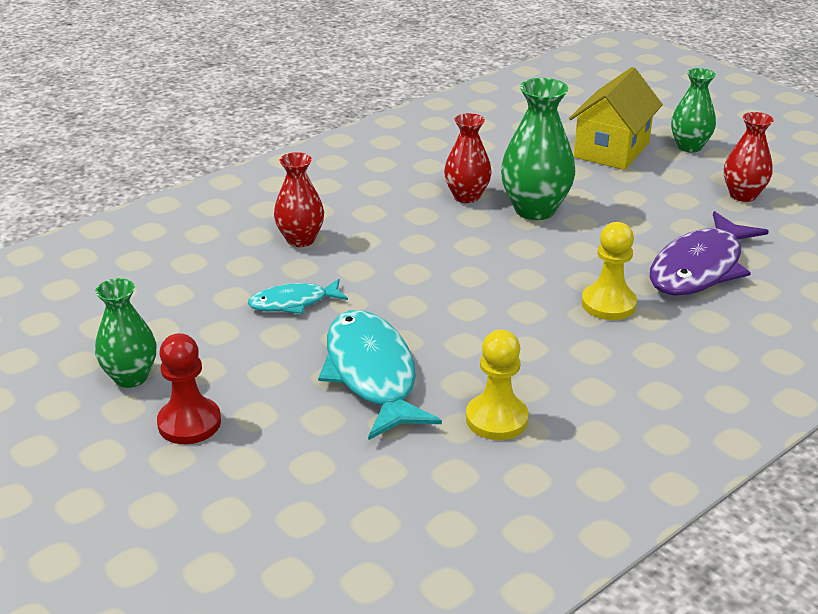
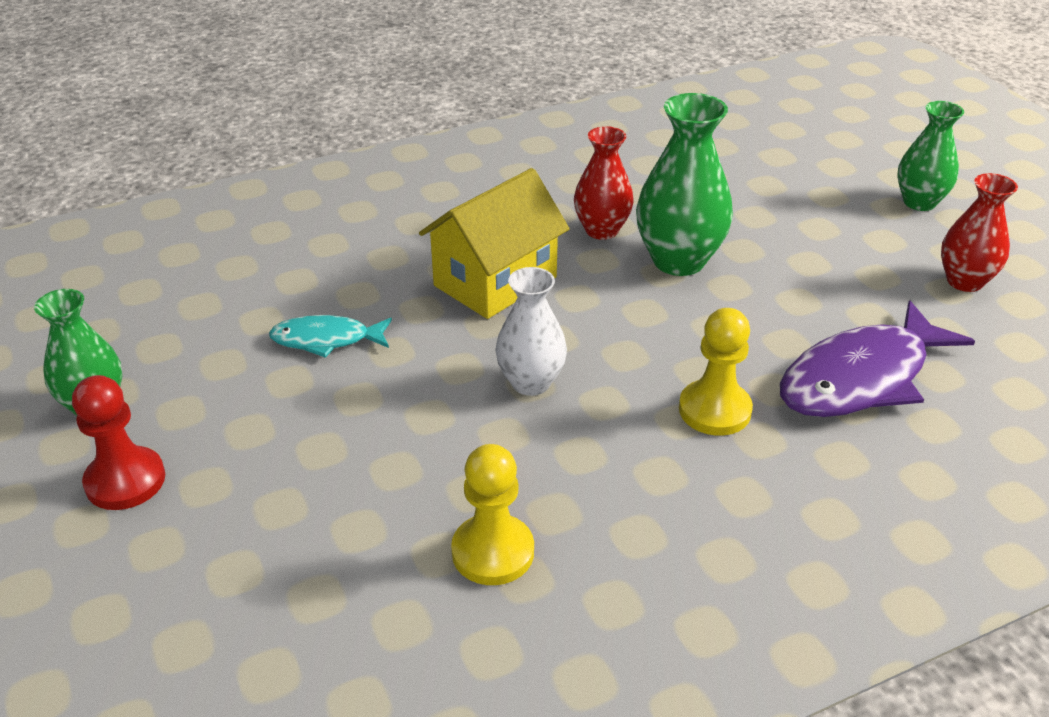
camera: 15 degrees right, 5 degrees up
red vase [274,152,324,247] -> none
turquoise fish [318,310,442,440] -> none
yellow house [569,67,663,170] -> yellow house moved to [419,168,570,319]
none -> white vase [496,267,567,396]

